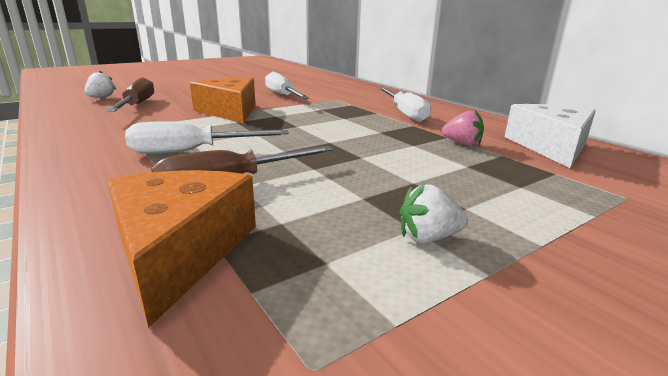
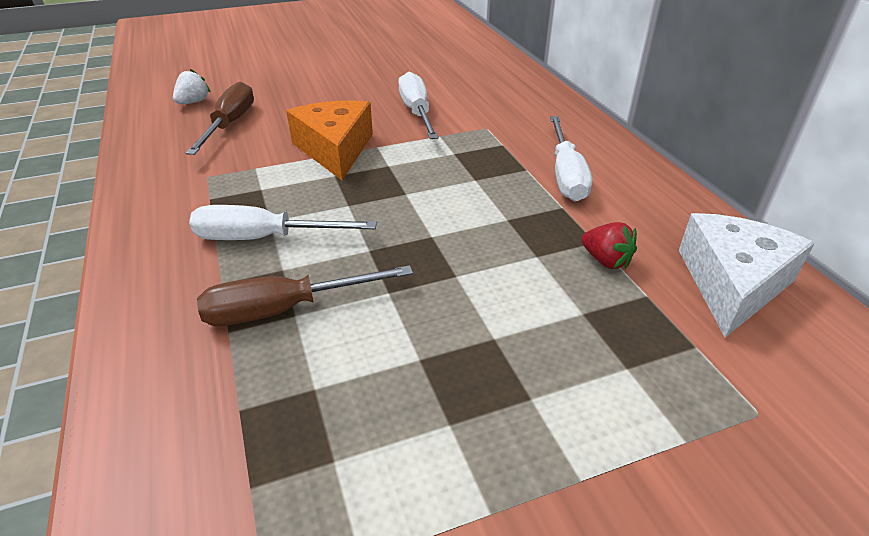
camera: 15 degrees right, 15 degrees up
orange cheese [107,170,256,328] -> none
white strawberry [400,184,468,243] -> none
pink strawberry [442,110,484,146] -> red strawberry [581,222,637,269]

